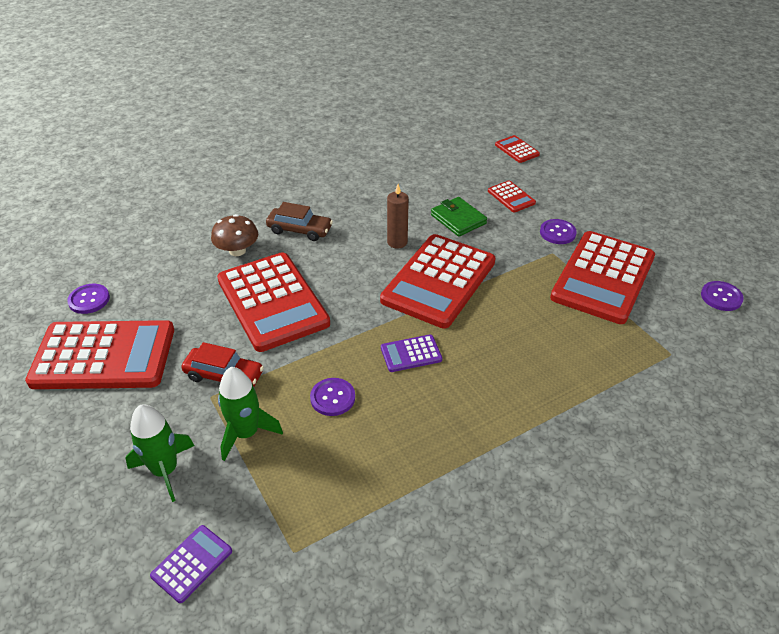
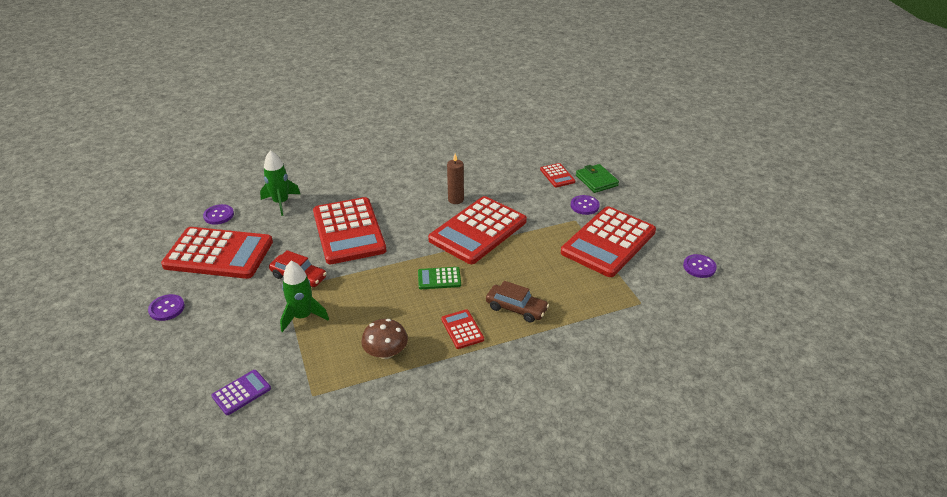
camera: 10 degrees right, 5 degrees down
green rocket [126,404,194,502] -> green rocket moved to [260,150,300,216]
brown mushroom [211,214,258,256] -> brown mushroom moved to [361,319,408,359]
brown car [266,202,333,241] -> brown car moved to [486,281,549,323]
purple button [310,378,355,416] -> purple button moved to [148,294,185,321]
purple calculator [381,334,442,372] -> green calculator [418,267,461,289]
green wallet [431,197,487,237] -> green wallet moved to [576,164,619,193]
red calculator [495,135,540,163] -> red calculator moved to [441,309,484,349]

